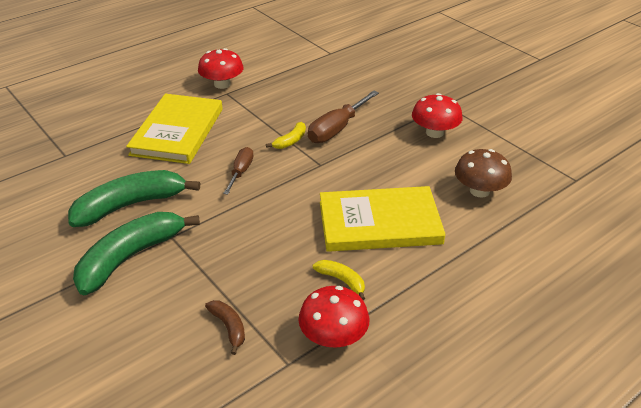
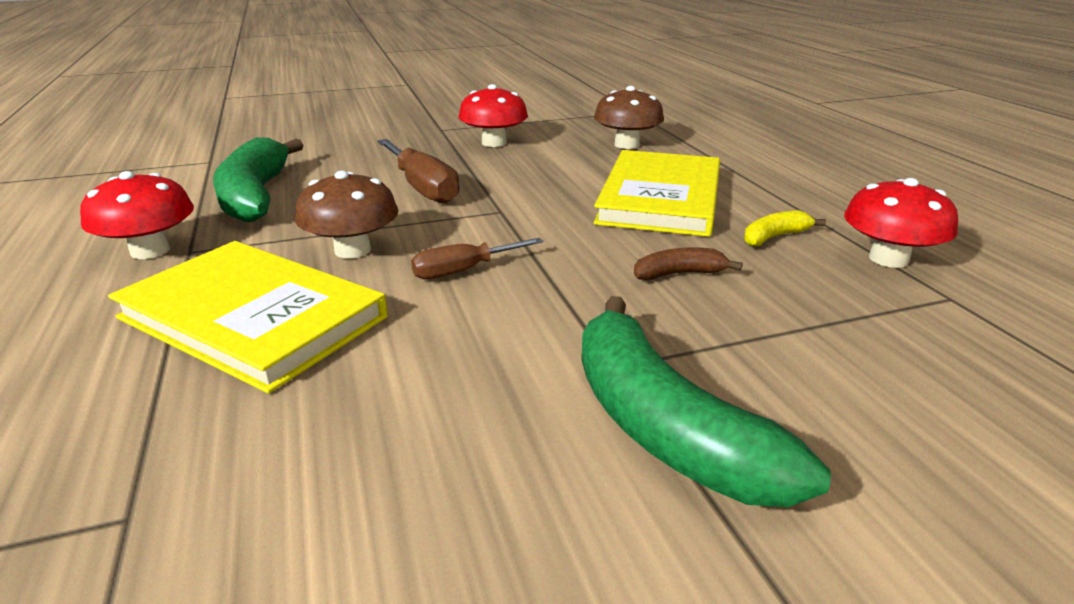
camera: 70 degrees left, 10 degrees down
green banana [68,170,200,227] -> green banana moved to [213,137,303,222]
brown banana [205,300,245,355] -> brown banana moved to [634,247,743,280]
brown screwdriver [223,147,254,195] -> brown screwdriver turned 60 degrees counterclockwise [411,238,543,279]
yellow banana [266,122,306,149] -> none
none -> brown mushroom [295,171,399,259]

